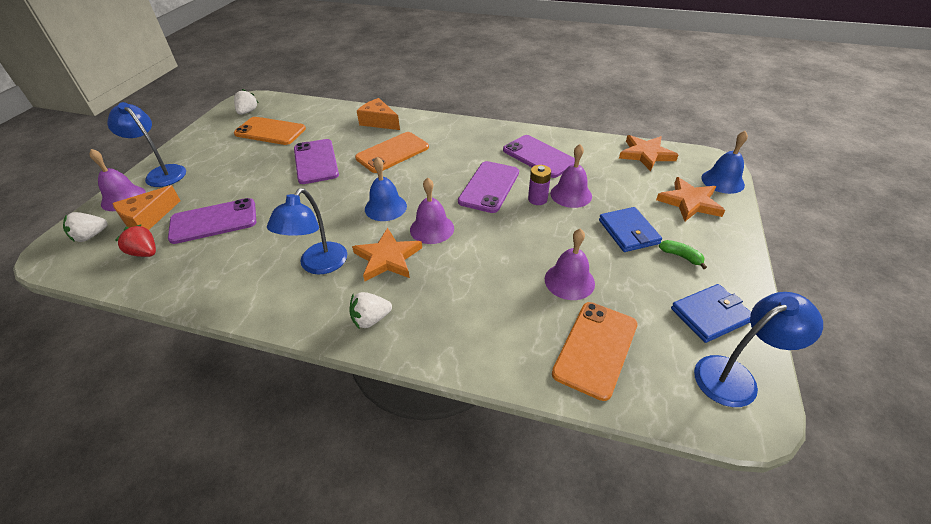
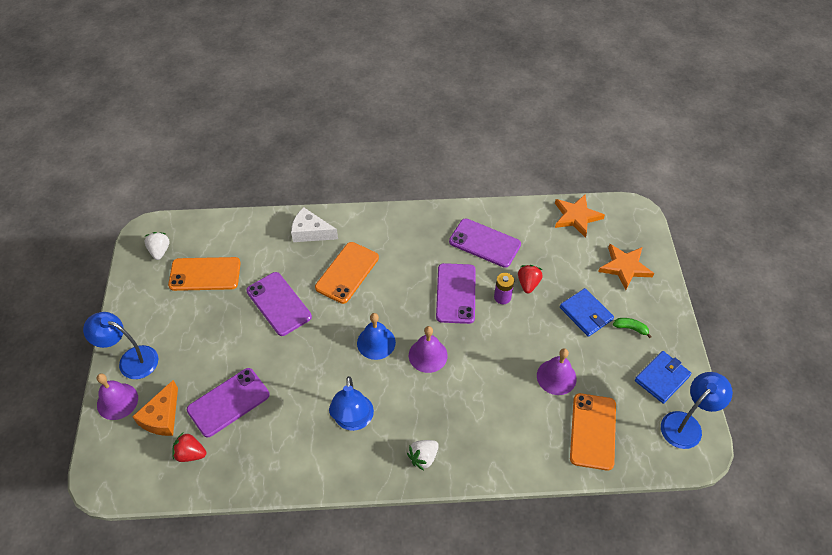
camera: 20 degrees left, 10 degrees up
white strawberry [63,212,108,242] -> none
orange star [352,228,422,281] -> none
orange cheese [357,98,400,130] -> white cheese [291,207,338,242]
purple bell [550,144,592,208] -> red strawberry [518,265,543,294]
blue bell [701,131,748,194] -> none

